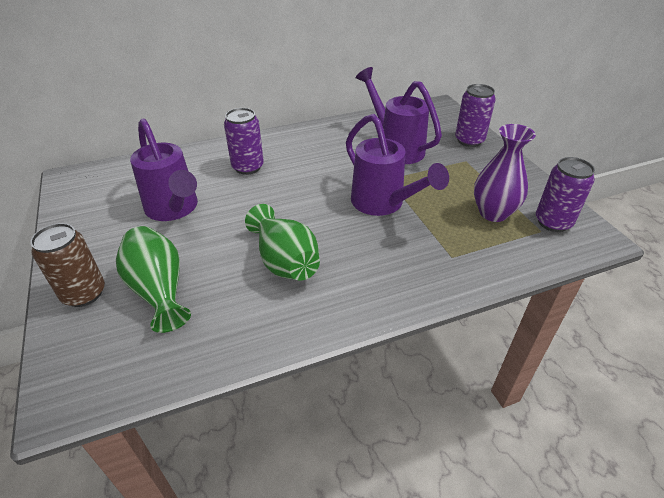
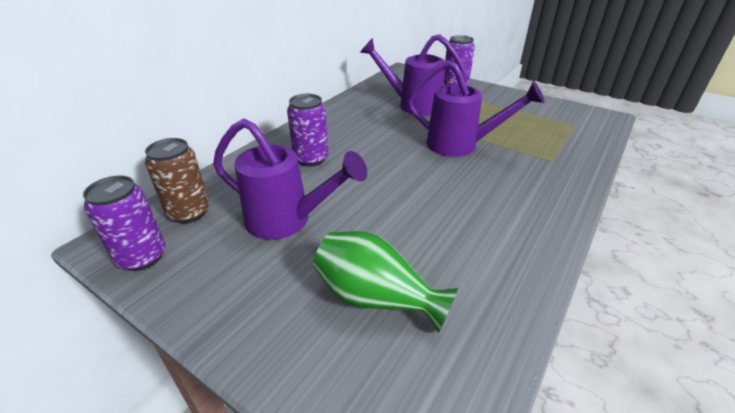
camera: 35 degrees left, 5 degrees down
brown can [30,223,105,307] -> brown can moved to [145,138,210,223]
green vase [245,204,320,281] -> none
purple vase [474,124,536,222] -> none
purple can [536,157,595,232] -> purple can moved to [83,175,165,271]

